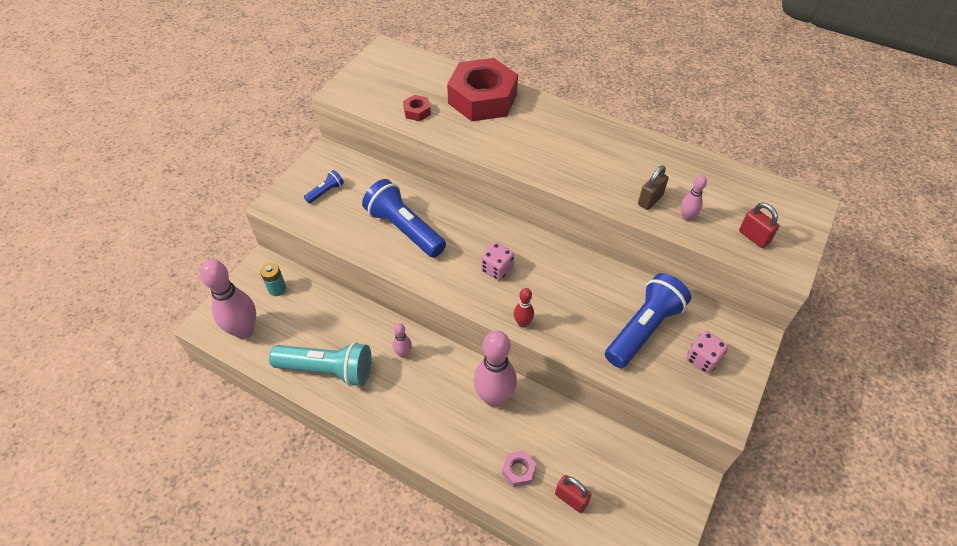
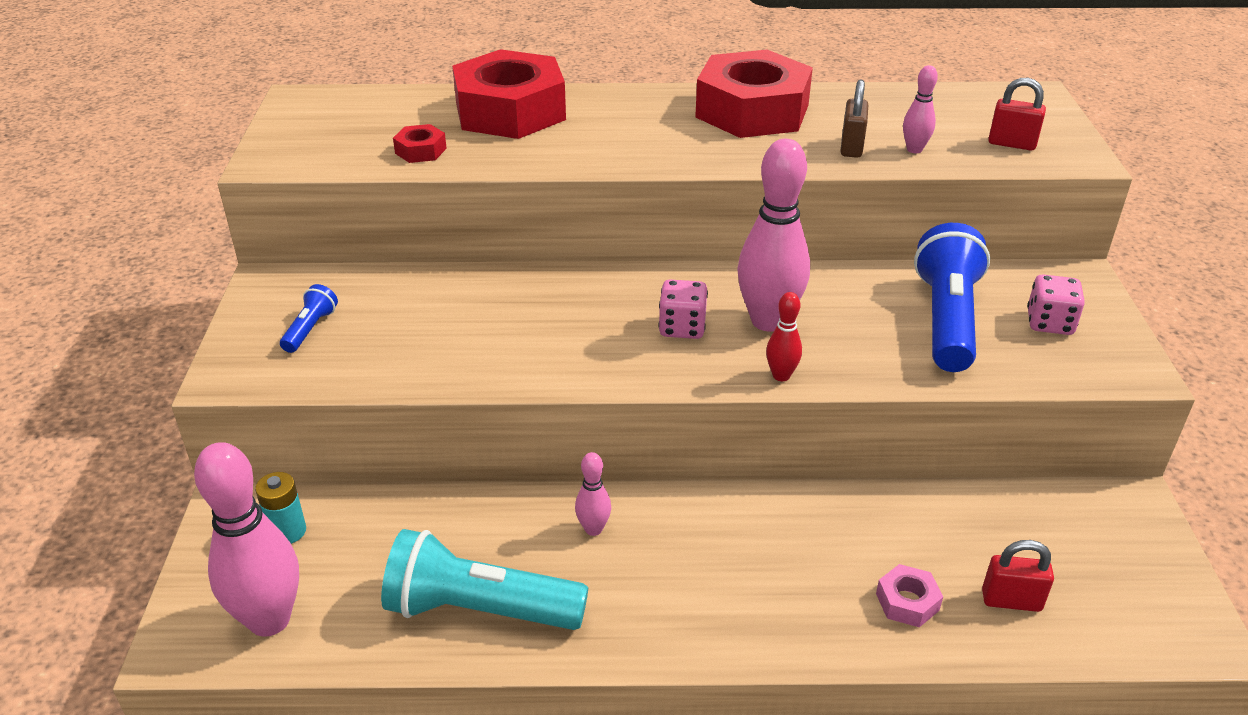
camera: 30 degrees left, 15 degrees down
turquoise flashlight [269,342,372,387] -> turquoise flashlight turned 150 degrees counterclockwise [381,529,588,630]
blue flashlight [362,179,446,258] -> none
pink bowling pin [473,330,517,407] -> pink bowling pin moved to [737,139,810,332]
none -> red nut [695,50,813,138]

